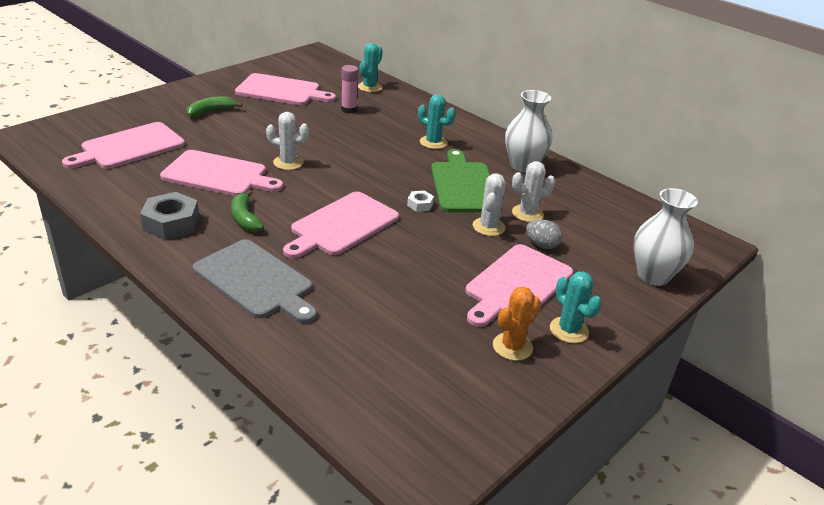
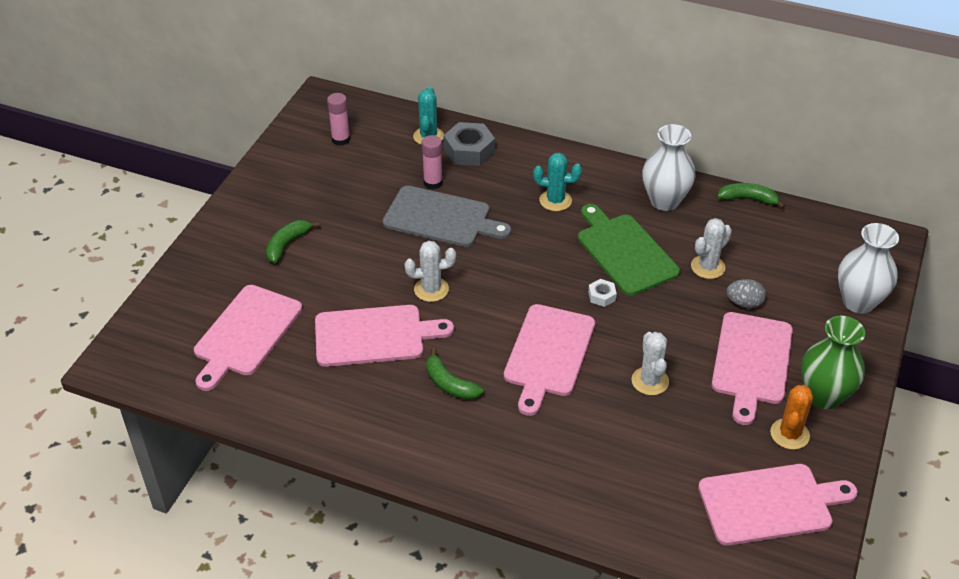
camera: 20 degrees left, 10 degrees up
grey nut [140,192,199,240] -> grey nut moved to [444,122,495,166]
grey cutting board [193,239,317,323] -> grey cutting board moved to [383,185,511,247]
pink cutting board [235,73,336,105] -> pink cutting board moved to [698,464,858,546]
white cactus [473,173,506,236] -> white cactus moved to [632,332,669,395]
turquoise cactus [550,271,602,343] -> green vase [801,316,865,409]
none -> pink glue stick [327,93,350,146]
none -> green banana [717,183,785,209]

